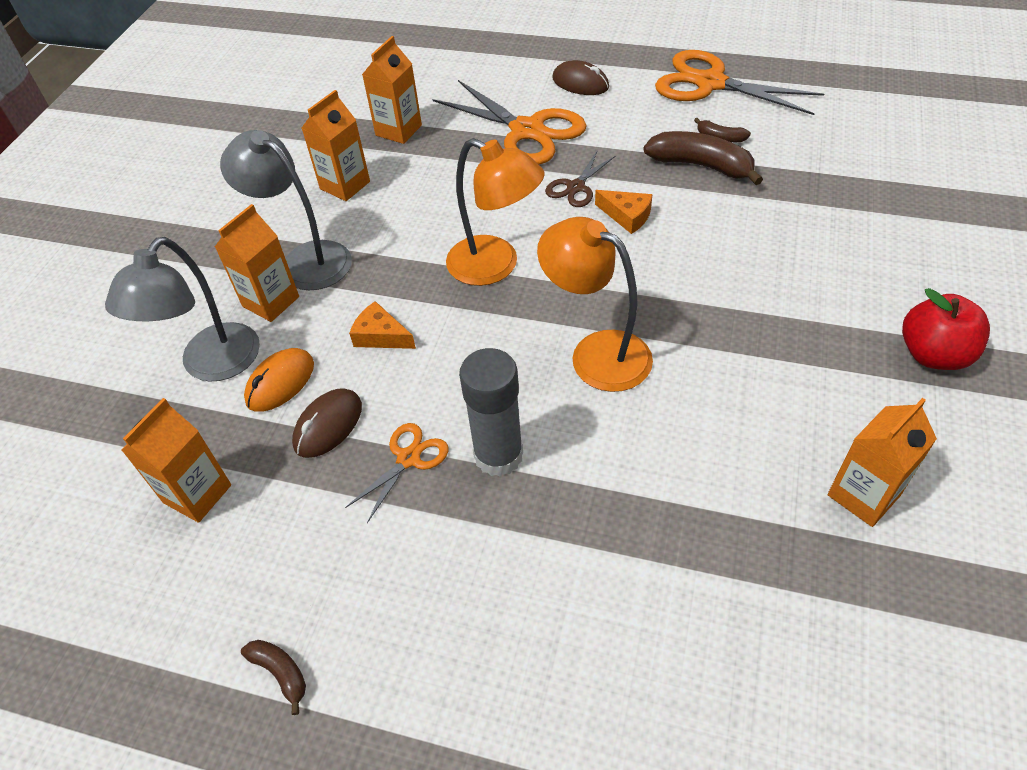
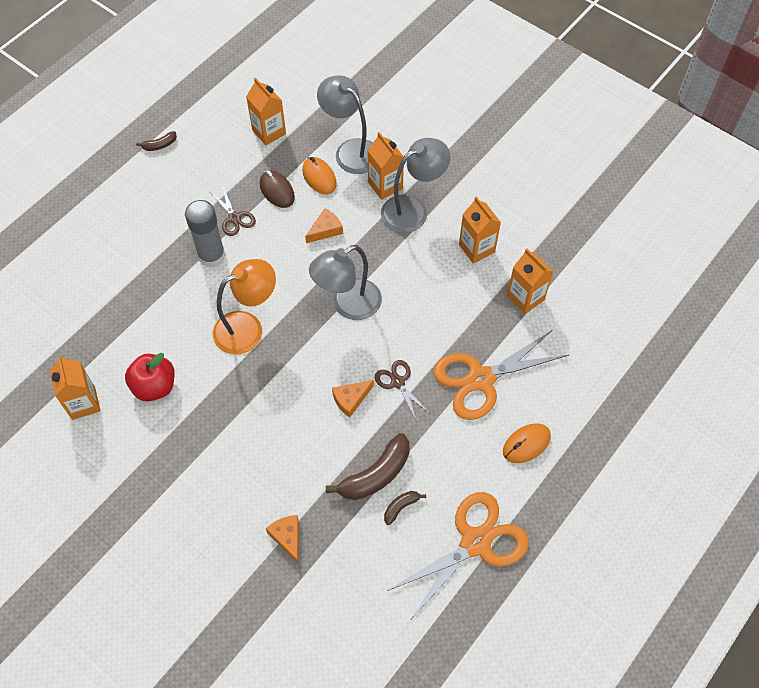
camera: 110 degrees right, 10 degrees up
orange scissors [345,423,449,523] -> brown scissors [209,185,256,236]
orange lamp [446,138,544,286] -> grey lamp [309,245,382,320]
brown mouse [552,60,609,95] -> orange mouse [503,423,551,463]
red apple [902,288,990,370] -> red apple moved to [125,353,175,401]
none -> orange cheese [266,515,299,563]

